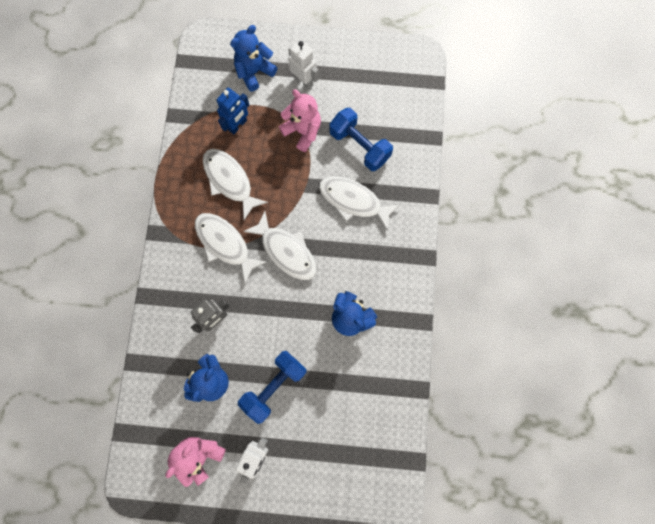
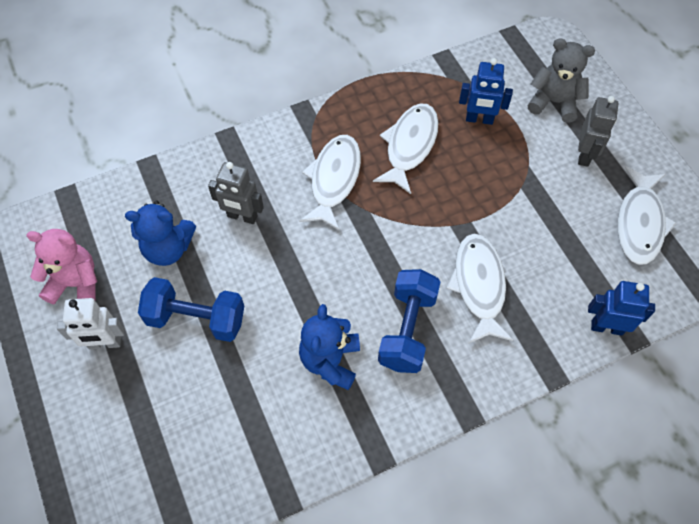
camera: 60 degrees right, 15 degrees down
blue teddy bear [230,25,277,91] -> grey teddy bear [528,38,595,122]
white fish [243,211,317,280] -> white fish moved to [618,166,676,265]
pink teddy bear [279,89,321,152] -> none
white robot [288,40,319,90] -> grey robot [578,96,618,167]
blue dumbbell [330,108,393,171] -> blue dumbbell moved to [378,269,440,373]
none -> blue robot [588,281,655,336]

